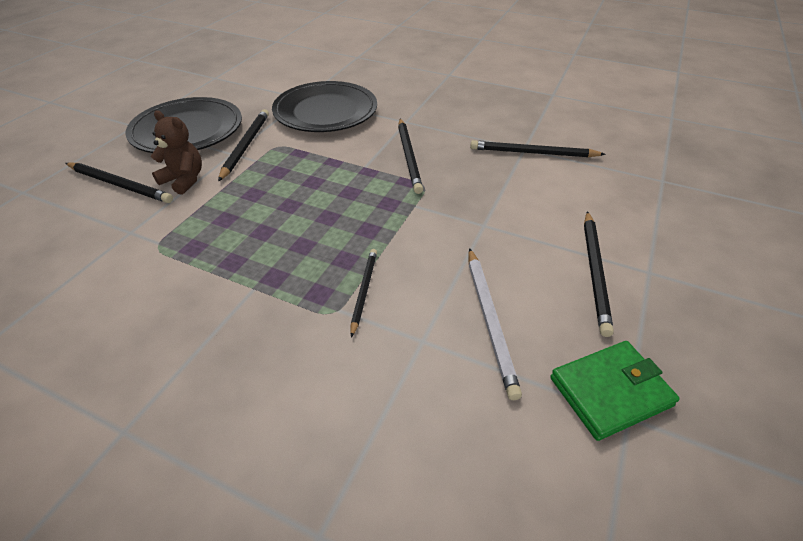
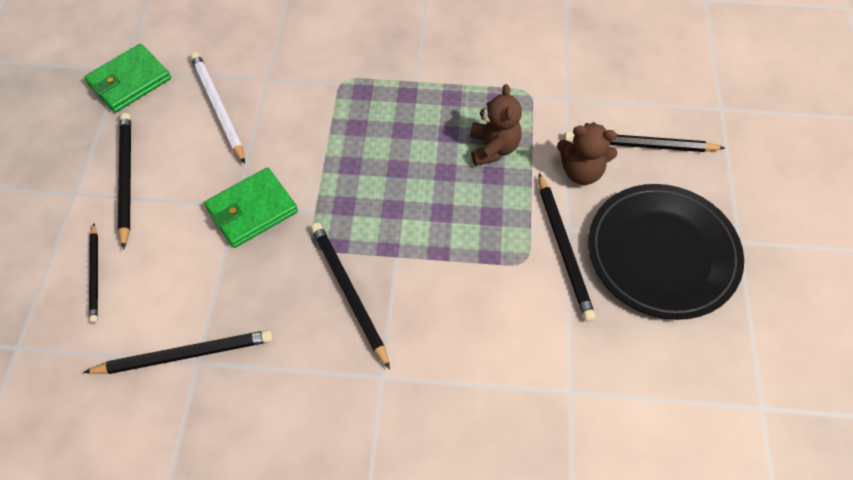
camera: 160 degrees right, 15 degrees up
black plate [272,81,377,132] -> none
black pencil [351,249,377,338] -> black pencil moved to [89,224,98,323]
none -> green wallet [204,167,298,248]
none -> brown teddy bear [470,84,522,166]

